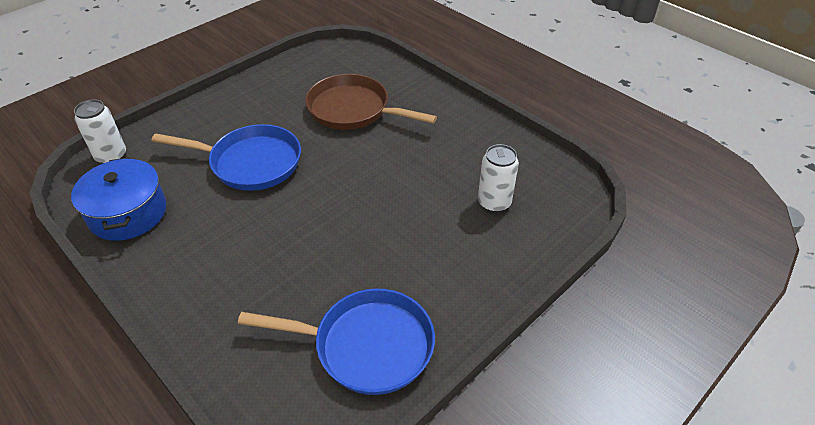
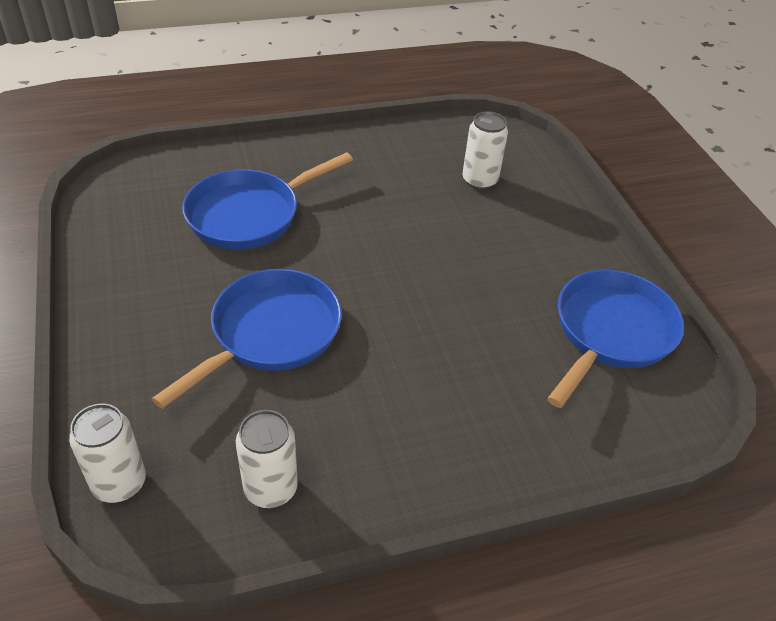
camera: 65 degrees left, 0 degrees up
blue pot [71,157,166,241] -> white can [236,410,298,508]
brown pan [305,74,437,130] -> blue pan [182,152,353,249]

